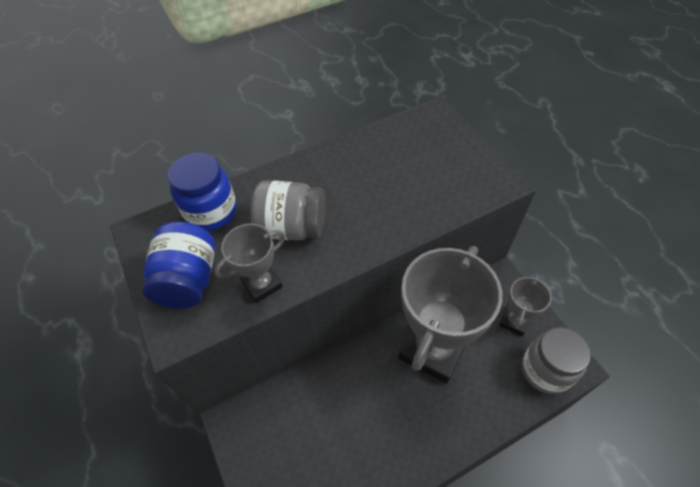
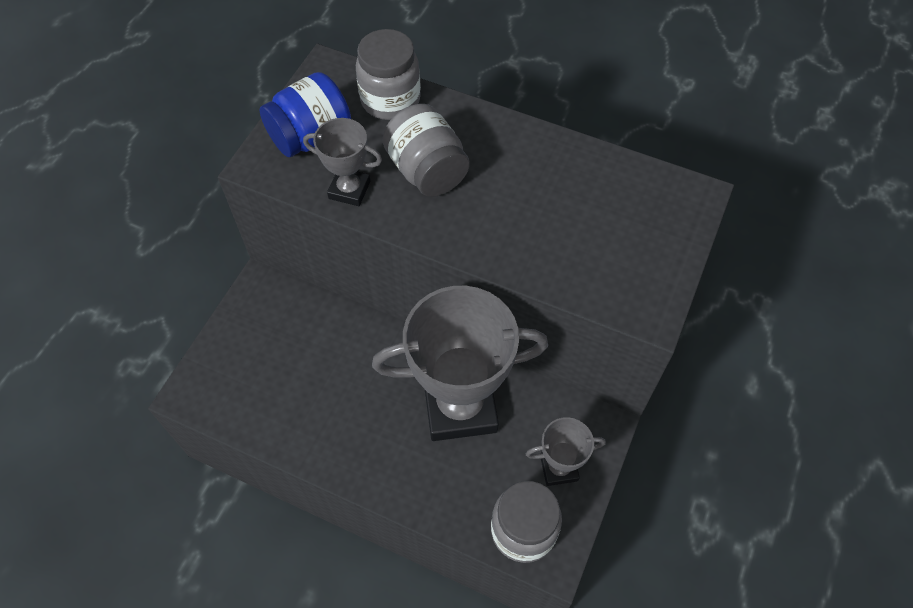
camera: 50 degrees right, 5 degrees up
blue jar [168,153,237,231] -> grey jar [356,29,421,120]

